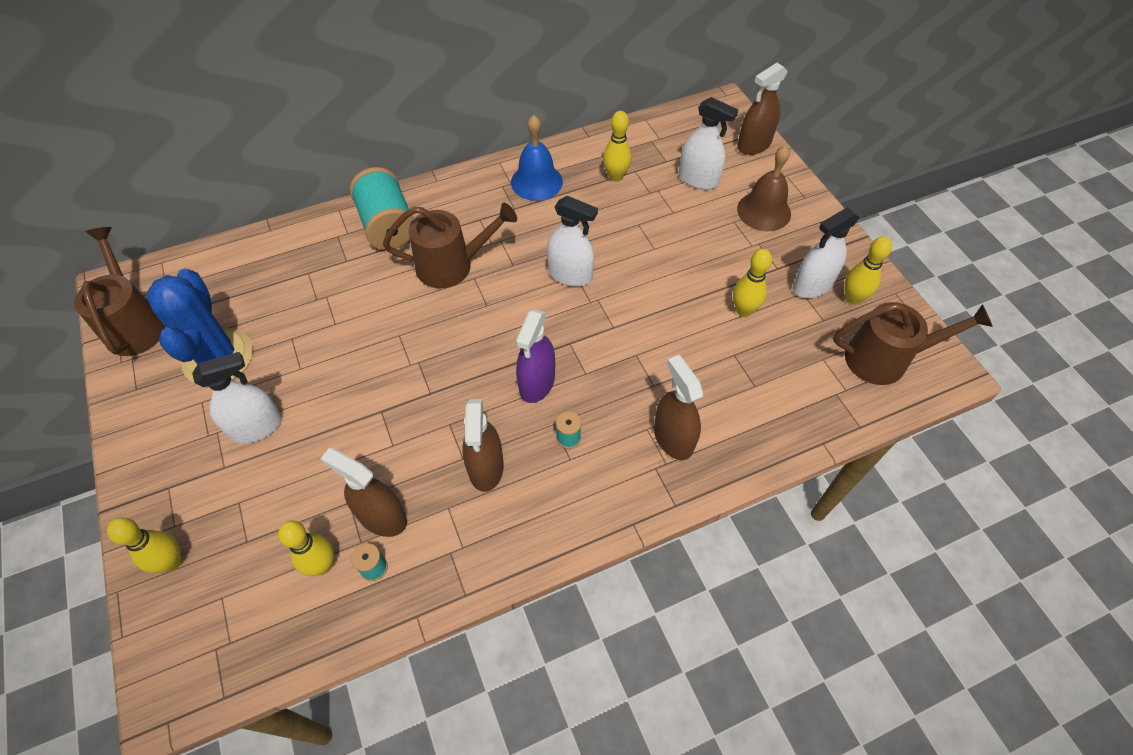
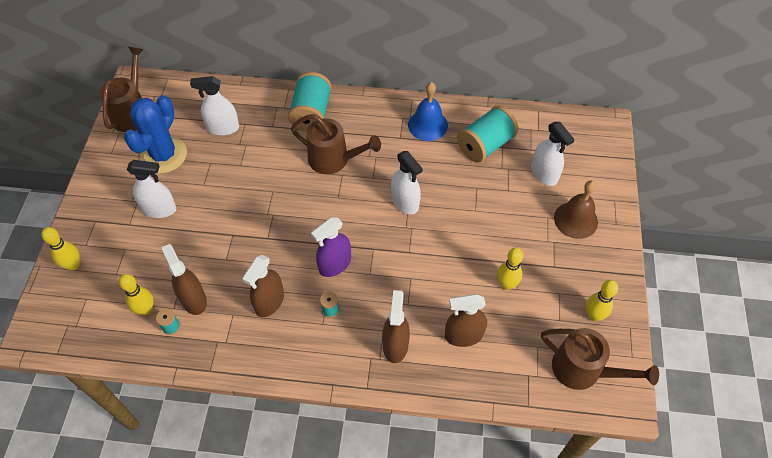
camera: 30 degrees right, 0 degrees up
yellow bowling pin [603,111,631,182] -> turquoise spool [457,106,518,163]
brown spray bottle [737,63,788,155] -> brown spray bottle moved to [445,294,487,347]
white spray bottle [793,208,859,298] -> white spray bottle moved to [190,76,239,136]

